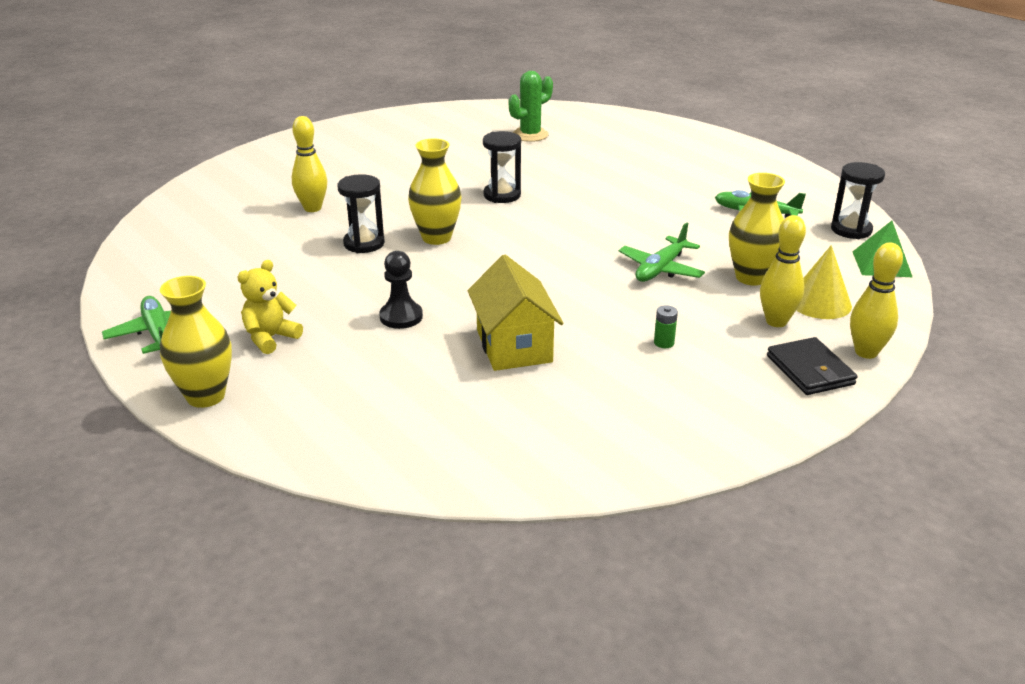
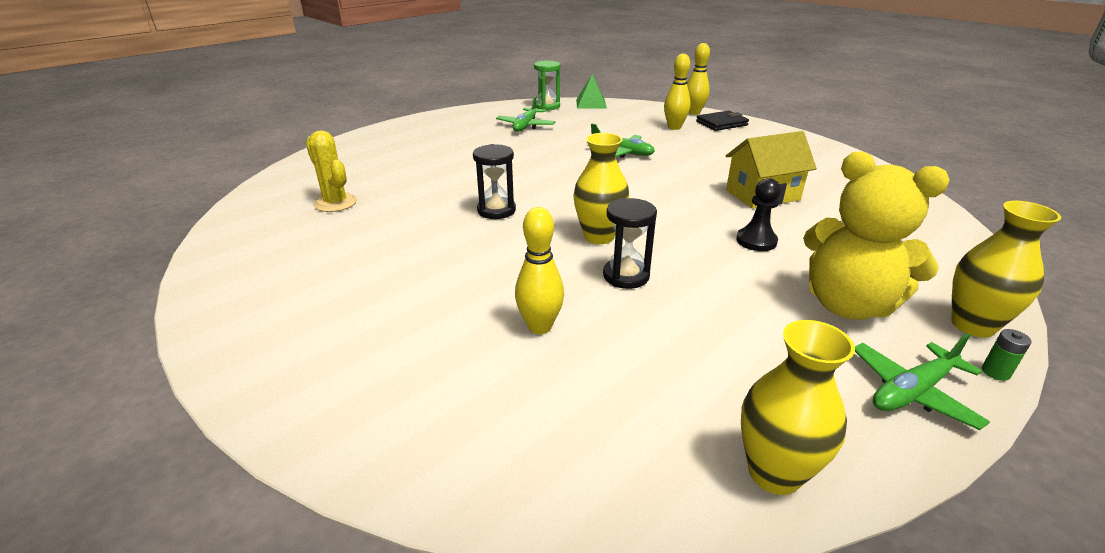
camera: 95 degrees left, 0 degrees up
yellow teddy bear [237,260,303,354] -> yellow teddy bear [803,152,950,320], size x1.90
green cactus [509,71,553,142] -> yellow cactus [306,130,357,212]
green battery [654,305,678,348] -> green battery moved to [982,329,1032,381]
yellow vase [729,173,785,286] -> yellow vase moved to [741,320,855,495]
yellow cone [796,245,852,319] -> none
black hourglass [831,162,885,239] -> green hourglass [534,61,561,110]

